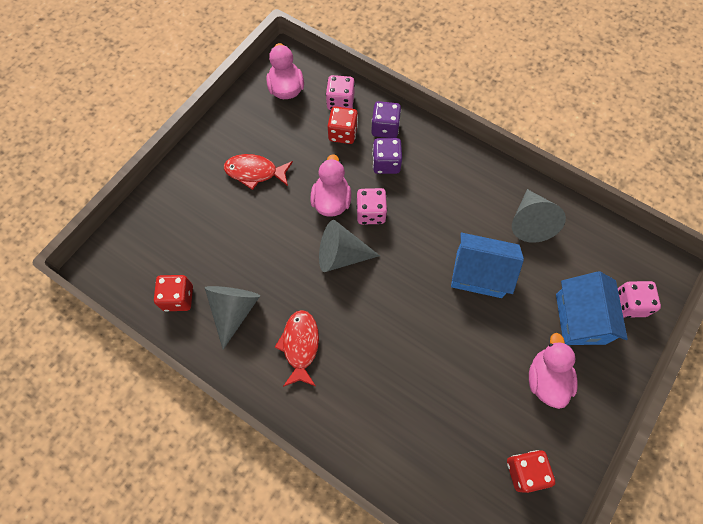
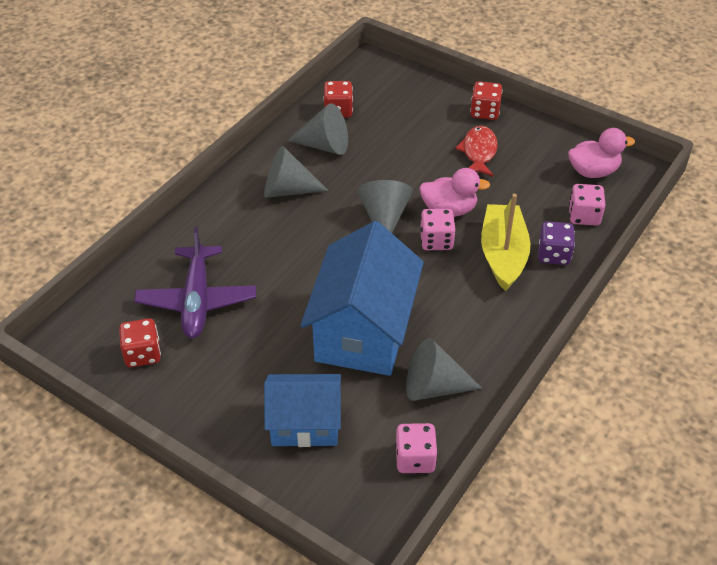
camera: 90 degrees right, 20 degrees down
red fish [274,310,319,387] -> grey cone [264,146,328,198]
red dice [328,106,358,144] -> red dice moved to [470,81,502,120]
purple dice [372,138,402,174] -> yellow boat [481,194,531,291]
blue house [451,233,524,298] -> blue house [300,221,424,376], size x1.61
pink duck [529,333,578,409] -> none
pink dice [618,281,661,318] -> pink dice moved to [395,423,438,473]
none -> purple plane [134,227,256,338]

